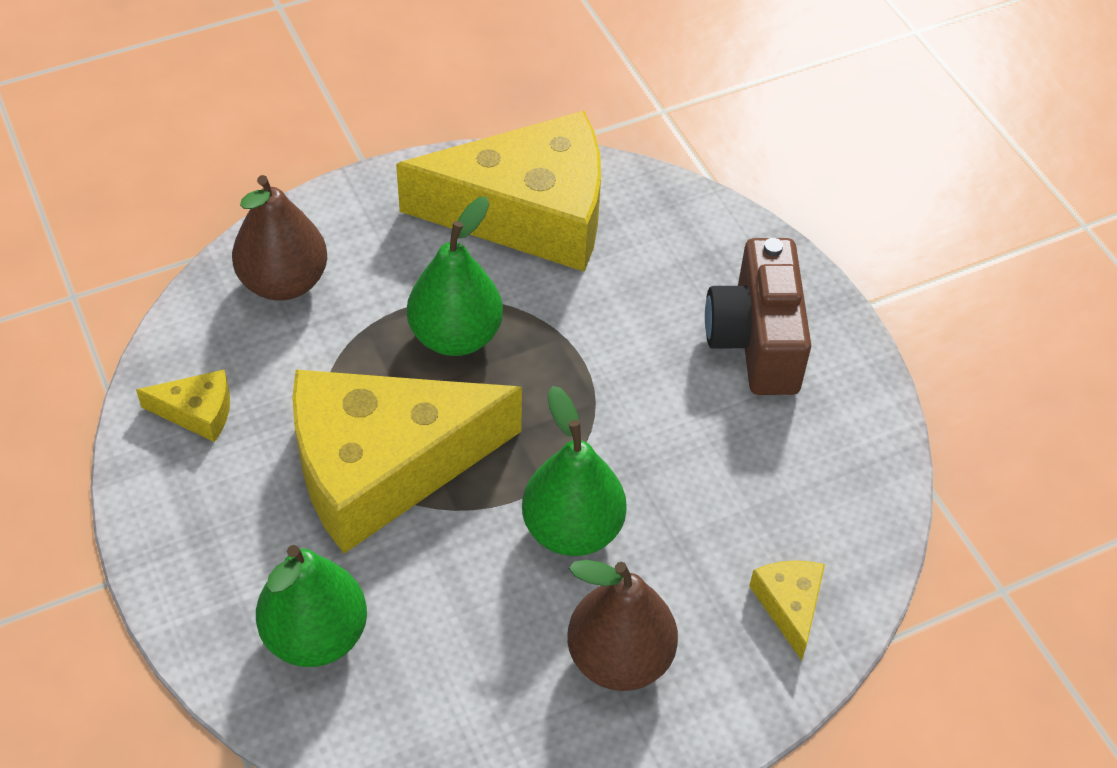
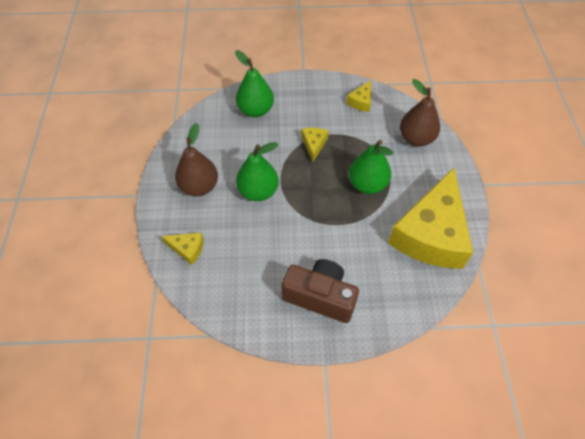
camera: 115 degrees right, 5 degrees up
yellow cheese [292,370,522,553] -> yellow cheese [301,128,329,162], size x0.40

